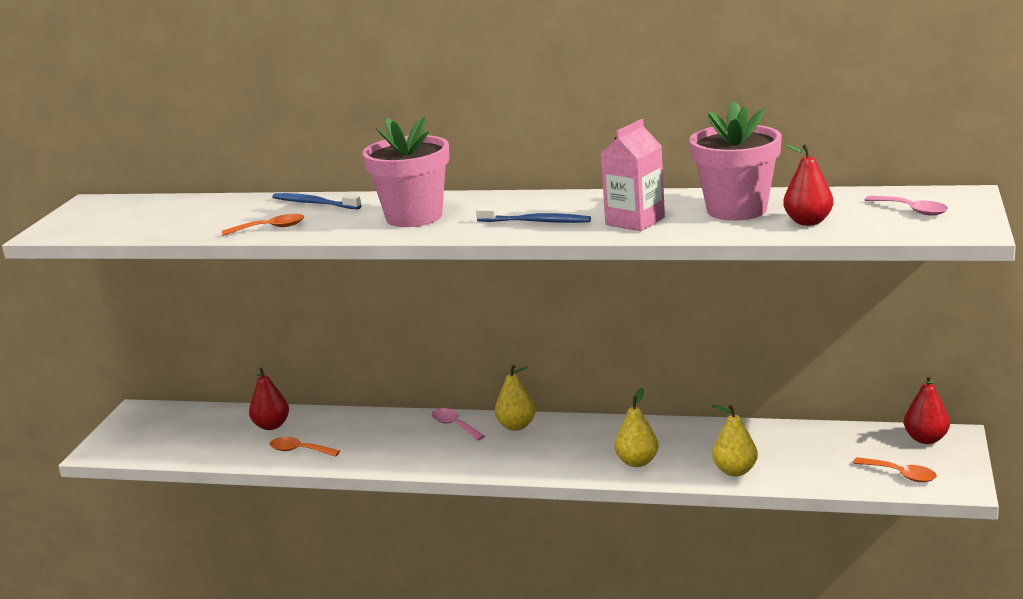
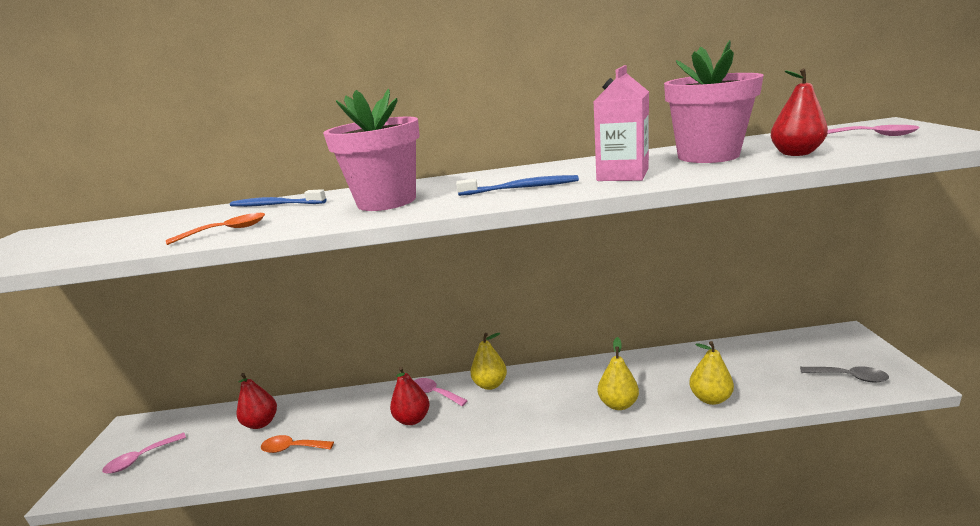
camera: 15 degrees left, 0 degrees up
orange spoon [853,457,937,482] -> grey spoon [800,366,889,382]
red pear [904,375,950,444] -> red pear moved to [390,367,429,425]
none -> pink spoon [102,432,186,473]

